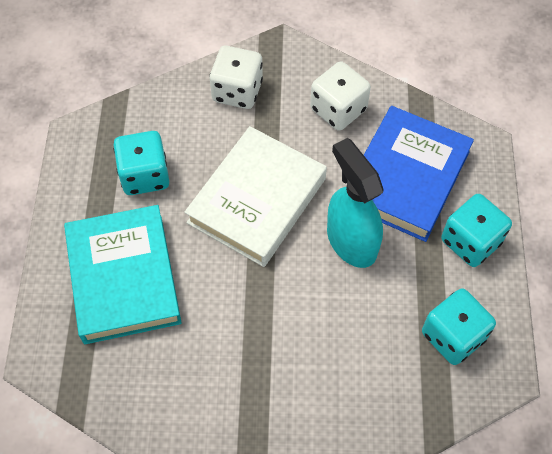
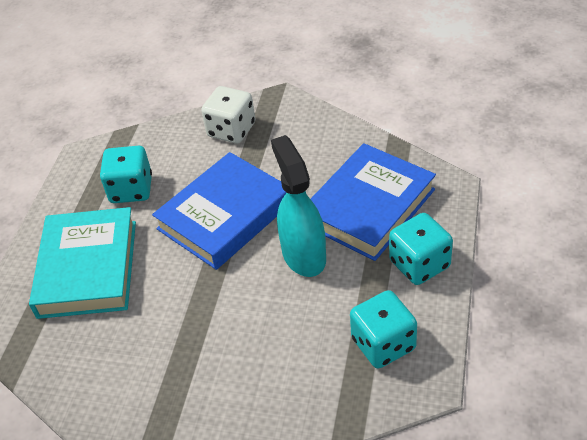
camera: 15 degrees right, 15 degrees down
white book [184,126,327,267] -> blue book [152,152,286,270]
white dice [310,61,371,131] -> none

